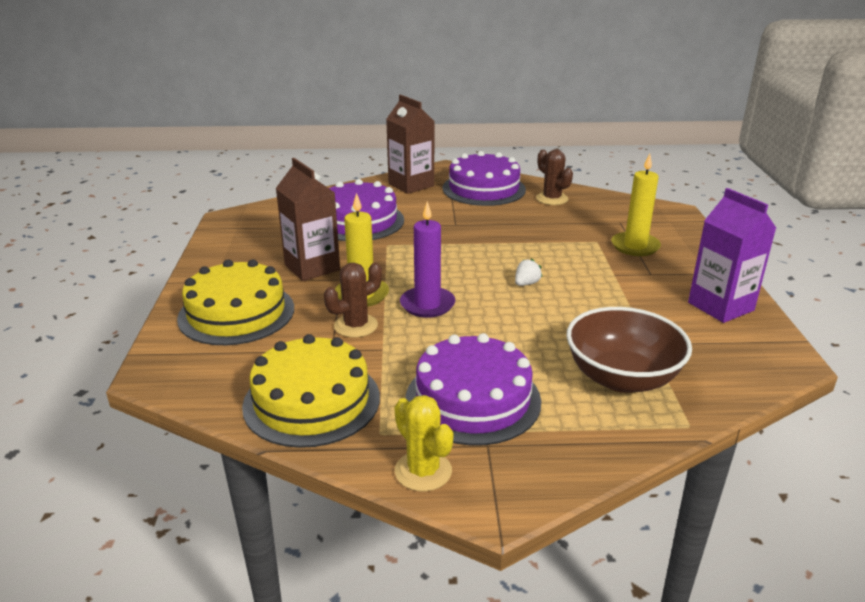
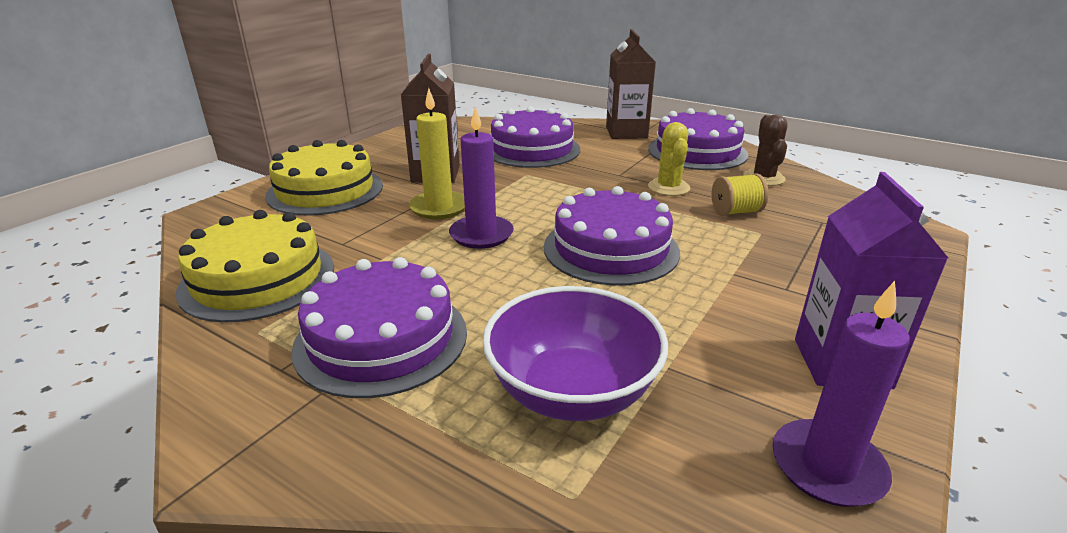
camera: 35 degrees right, 0 degrees up
brown cactus [324,263,382,338] -> none
yellow cactus [395,395,454,491] -> yellow cactus moved to [648,122,690,196]
white strawberry [515,258,542,286] -> purple cake [544,186,680,286]
brown bowl [566,307,692,393] -> purple bowl [482,286,668,421]
yellow candle [611,154,661,256] -> none
none -> yellow spool [712,173,768,216]
none -> purple candle [773,281,910,507]

